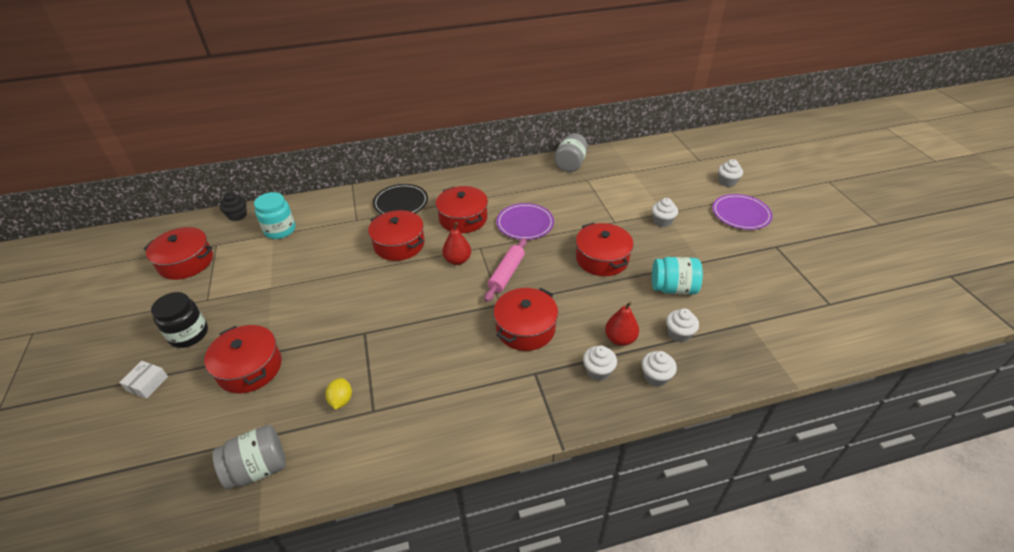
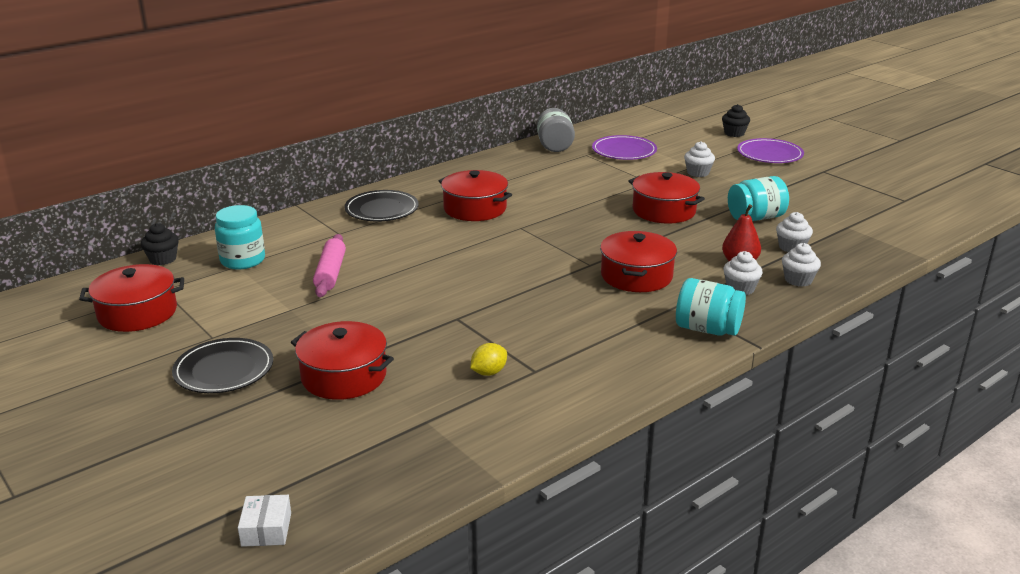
camera: 25 degrees left, 15 degrees down
white box [119,361,168,399] -> white box moved to [238,495,291,547]
black jar [151,292,208,348] -> black plate [172,338,273,393]
grey jar [212,425,286,490] -> none
yellow lemon [325,378,352,410] -> yellow lemon turned 75 degrees clockwise [470,343,507,376]
red pot [368,210,425,261] -> none
red pear [442,222,471,265] -> none
pink rolling pin [484,238,527,302] -> pink rolling pin moved to [313,234,346,297]
purple plate [496,203,554,240] -> purple plate moved to [592,135,657,160]
white cupcake [718,159,743,187] -> black cupcake [722,104,750,137]
none -> turquoise jar [676,278,746,336]

